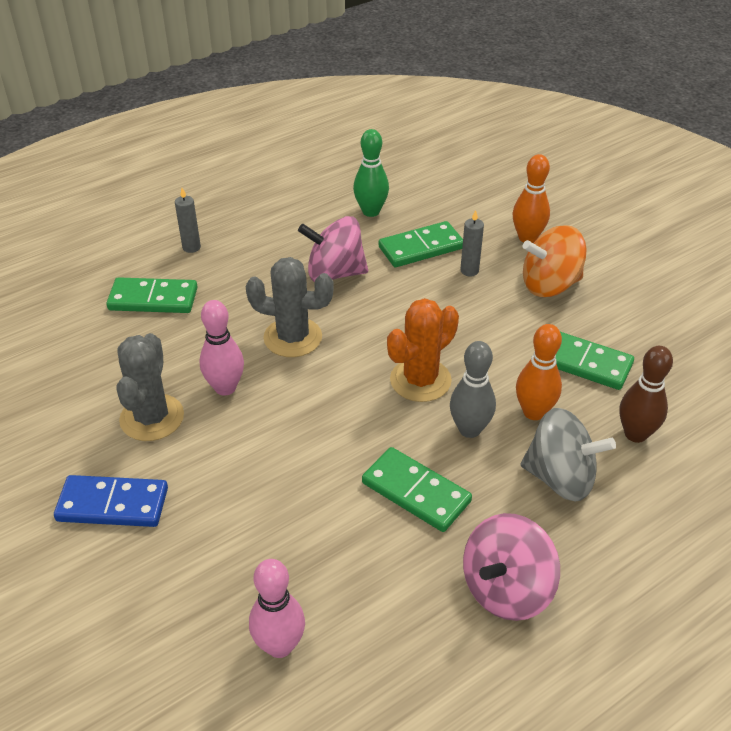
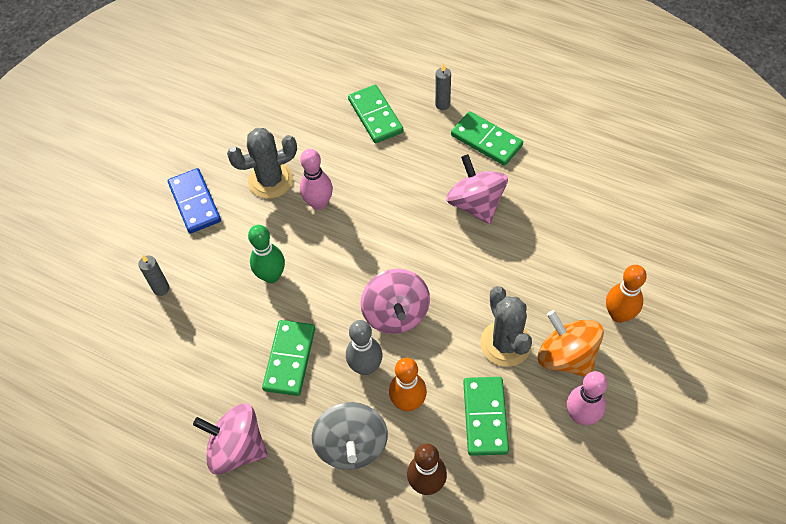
camera: 65 degrees right, 15 degrees up
grey cactus [245,257,334,357] -> grey cactus moved to [480,286,532,367]
pink bowling pin [249,559,305,658] -> pink bowling pin moved to [567,371,608,425]
green bowling pin [353,129,389,217] -> green bowling pin moved to [248,225,285,283]
green domino [378,221,463,267] -> green domino moved to [451,111,523,166]
orange cactus [387,298,459,402] -> pink spinning top [361,269,430,334]
grey candle [460,210,484,276] -> grey candle moved to [138,255,169,296]

